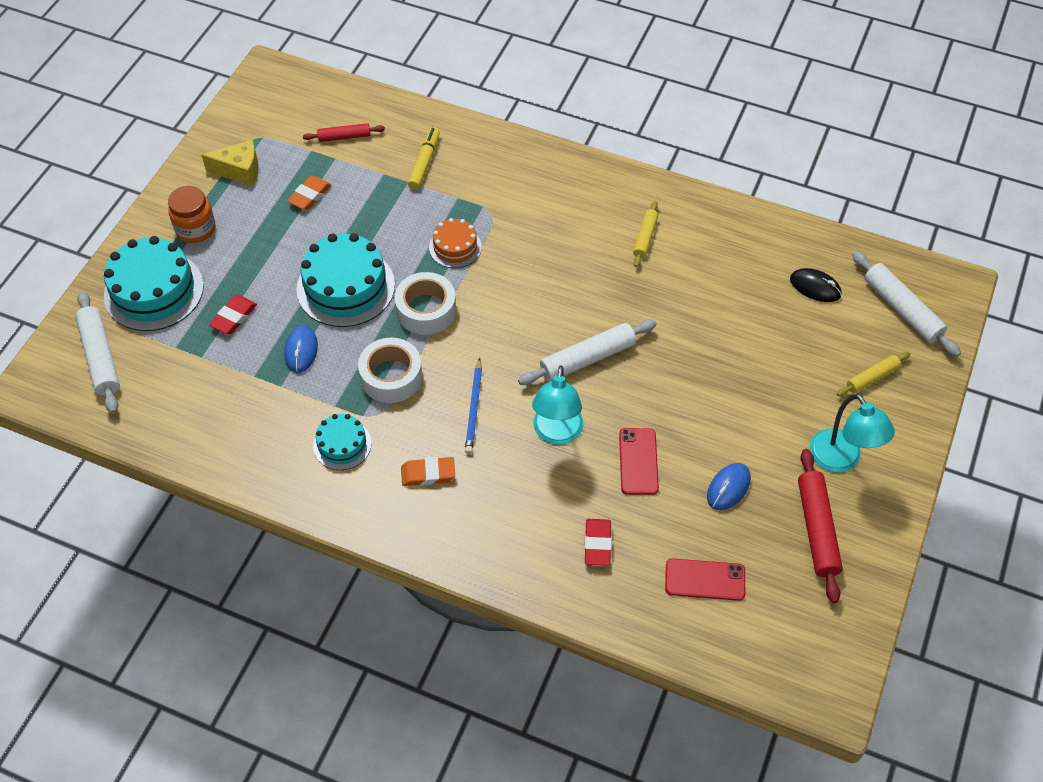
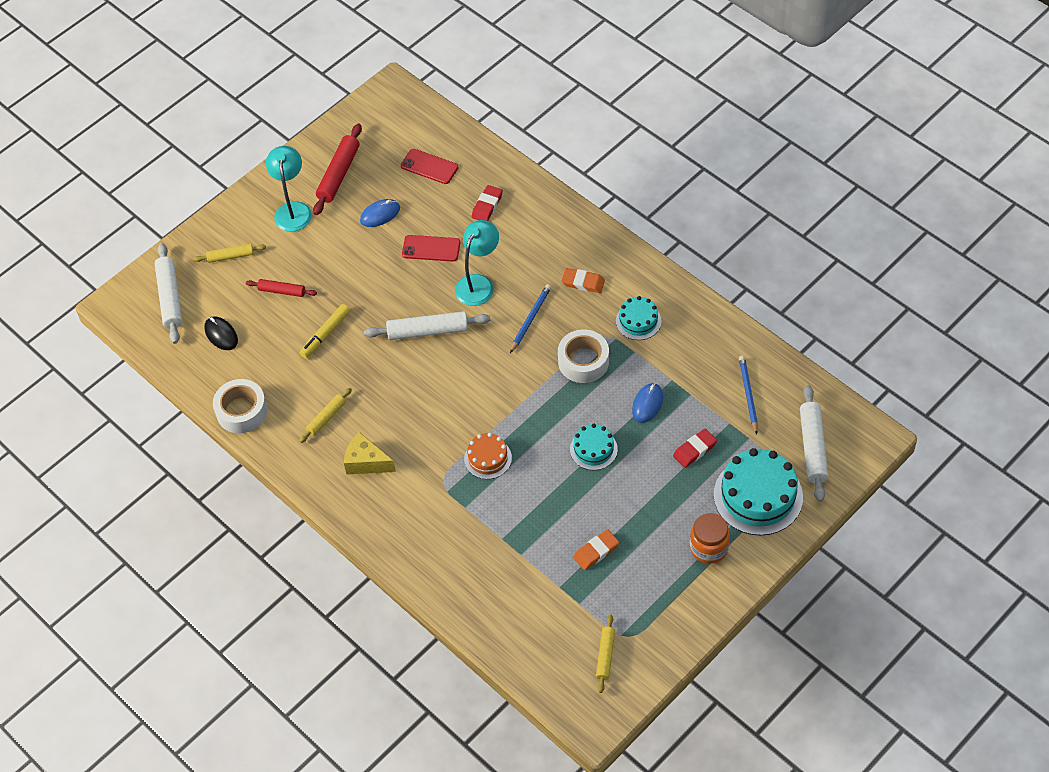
camera: 155 degrees left, 0 degrees up
yellow cheese [201,140,259,186] -> yellow cheese moved to [344,432,396,474]
turquoise cake [296,233,395,327] -> turquoise cake [570,424,618,470], size x0.55
red rolling pin [303,123,385,142] -> red rolling pin moved to [246,279,317,297]
white tape [395,272,456,335] -> white tape moved to [213,379,268,433]
yellow marker [408,127,440,190] -> yellow marker moved to [300,304,350,359]
red phone [619,428,659,495] -> red phone turned 75 degrees clockwise [402,235,460,262]
none -> yellow rolling pin [596,614,615,693]
none -> blue pencil [739,356,758,434]

